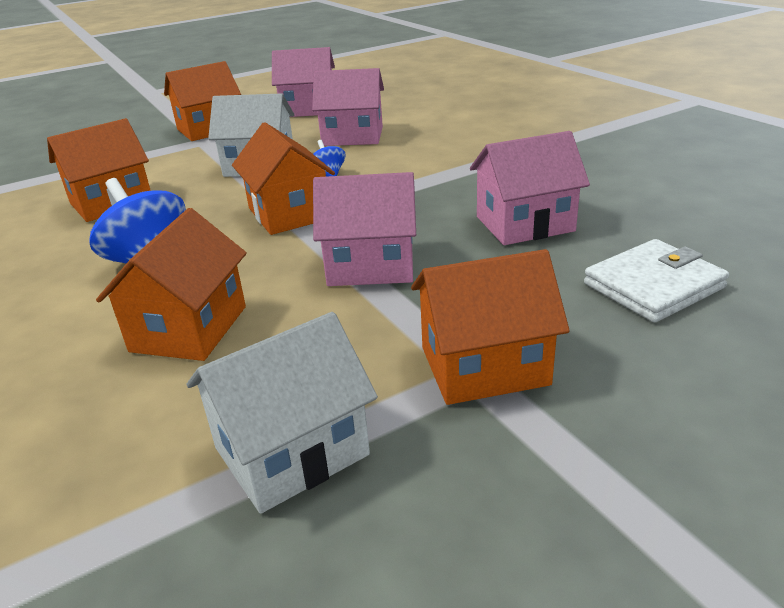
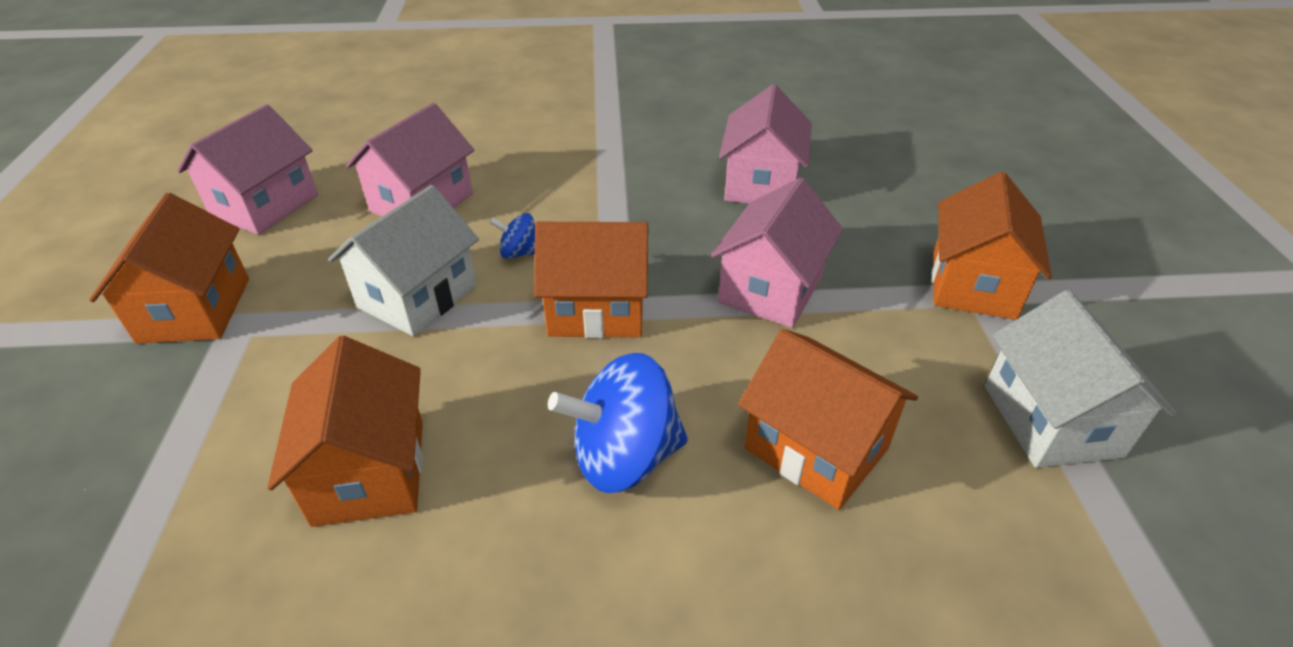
camera: 65 degrees left, 10 degrees up
white wallet [584,239,729,323] -> none

